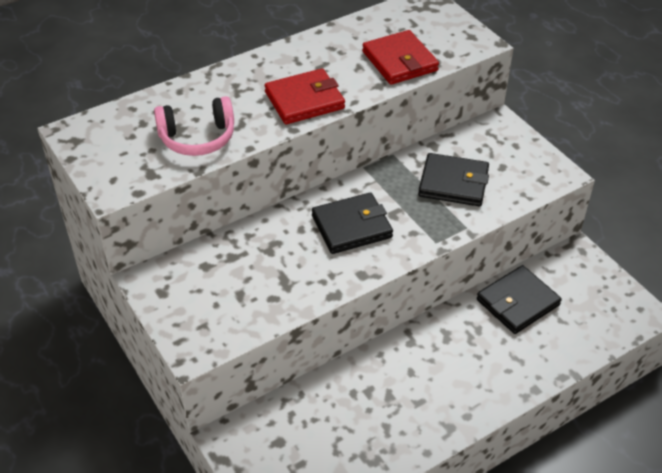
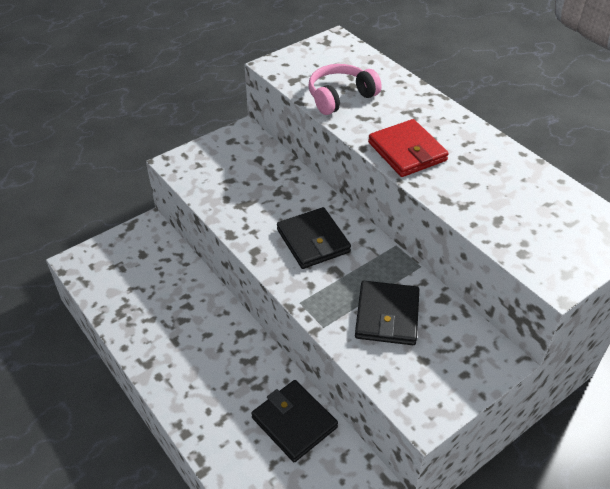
camera: 85 degrees right, 0 degrees up
pink headphones [154,96,234,156] -> pink headphones turned 75 degrees clockwise [309,64,382,115]
red wallet [362,30,439,85] -> none

